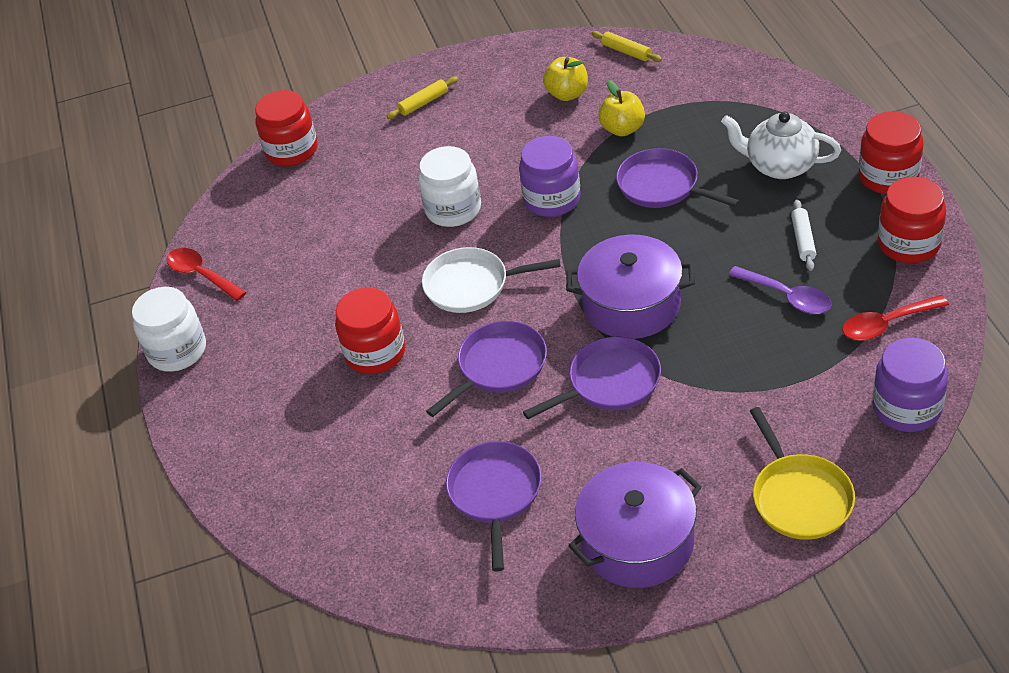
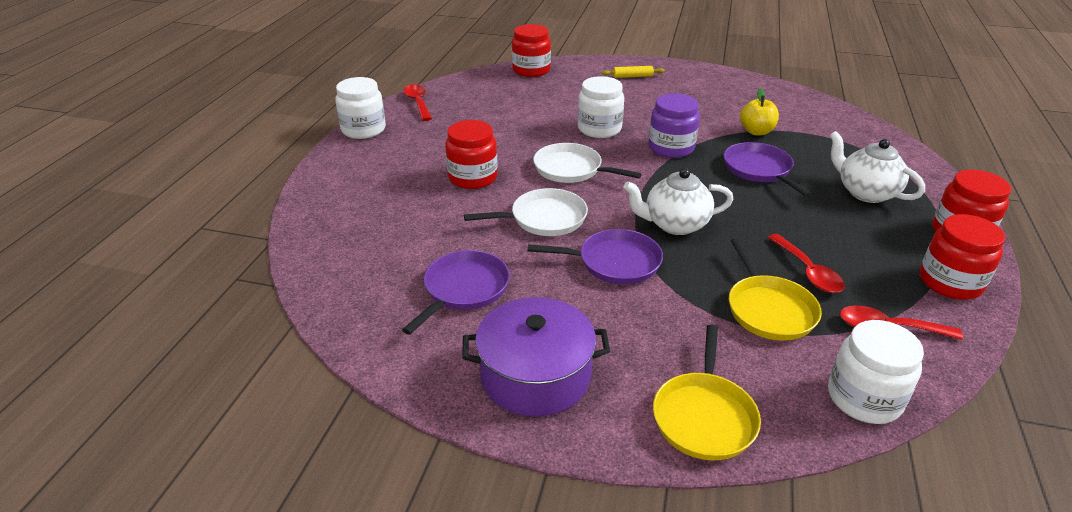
camera: 25 degrees right, 10 degrees down
purple pan [426,321,547,417] -> white pan [464,188,588,236]
yellow apple [543,57,588,101] -> none
purple pot [566,235,695,339] -> white teapot [623,168,734,235]
yellow rolling pin [591,31,662,62] -> none
purple spoon [728,266,832,314] -> red spoon [768,234,845,293]
white rolling pin [791,199,816,271] -> none
purple jar [872,338,948,432] -> white jar [828,320,924,424]
none -> yellow pan [729,238,822,341]

